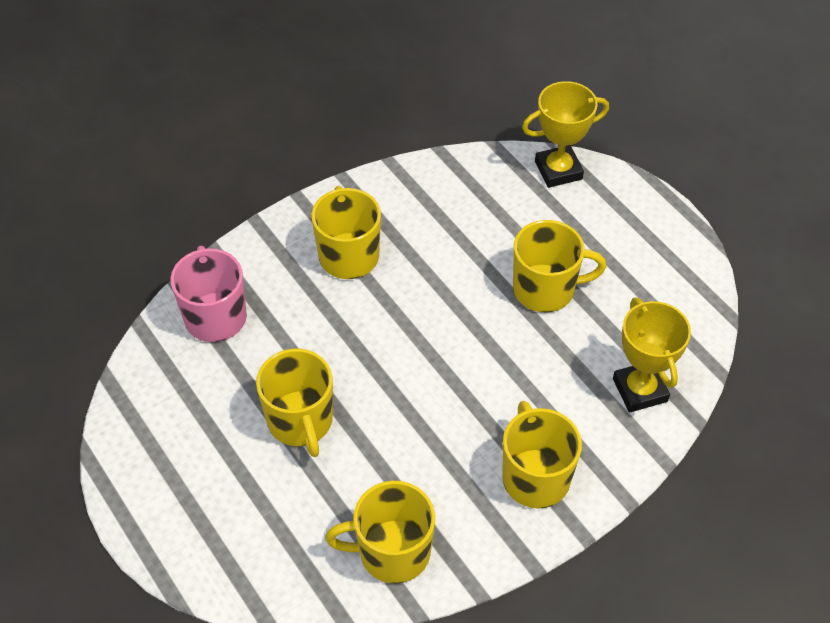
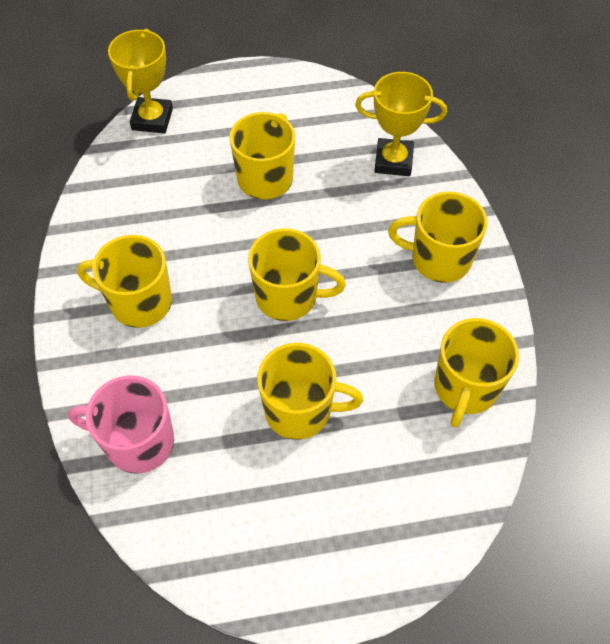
camera: 65 degrees left, 5 degrees up
none -> yellow mug [248,228,346,321]

